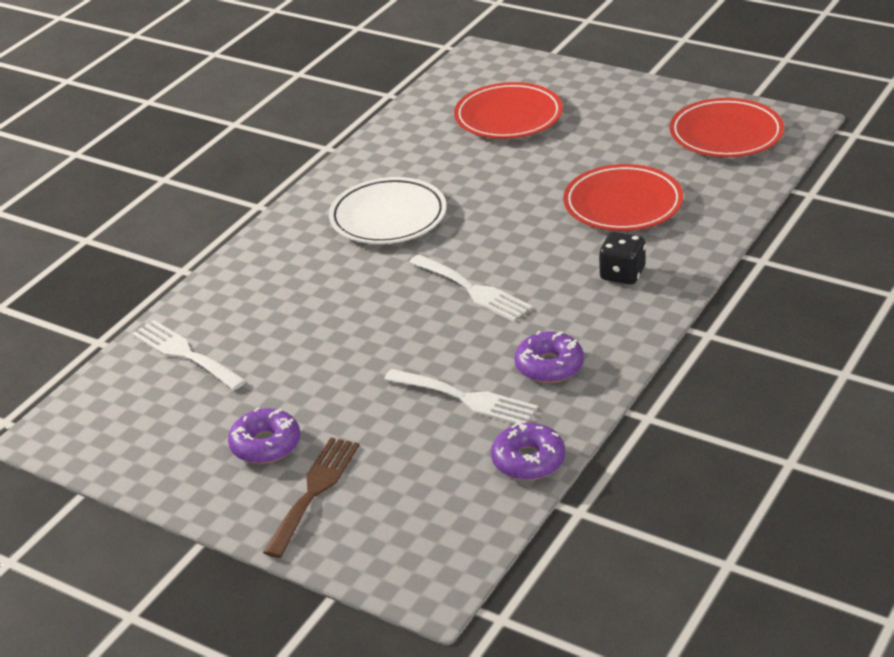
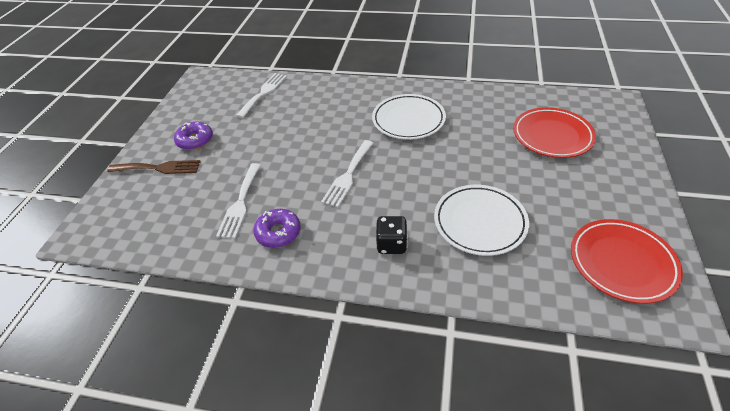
camera: 70 degrees right, 10 degrees up
purple donut [491,422,565,480] -> none
red plate [563,164,683,231] -> white plate [434,185,529,256]

